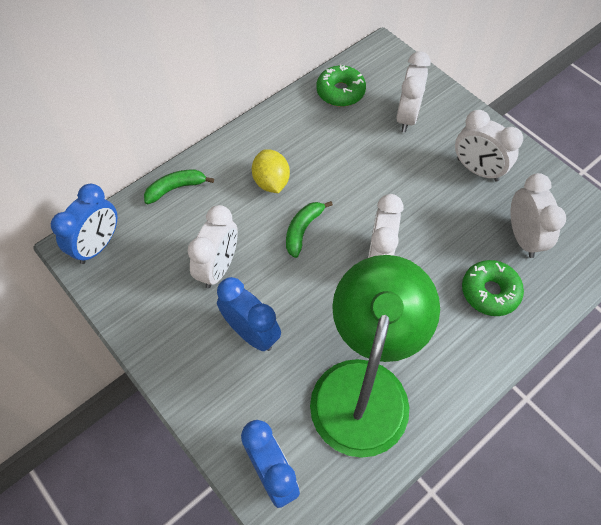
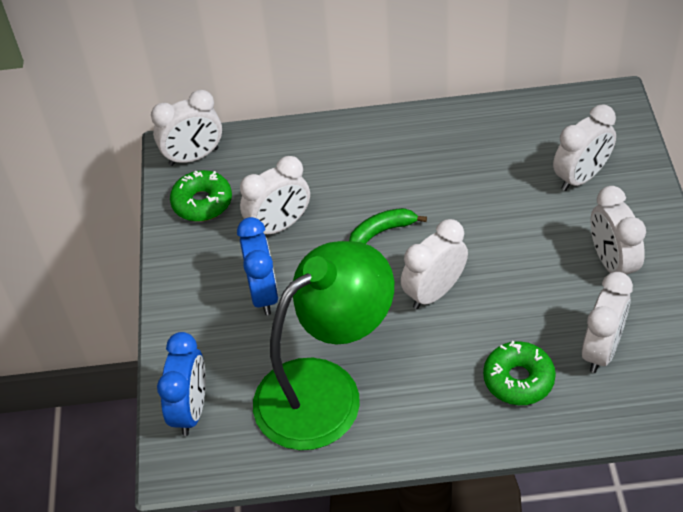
camera: 40 degrees right, 10 degrees down
blue clock [51,184,117,264] -> white clock [151,90,222,166]
green banana [144,170,214,204] -> none
yellow lemon [252,149,290,193] -> none
green donut [316,64,366,107] -> green donut moved to [170,170,232,222]

